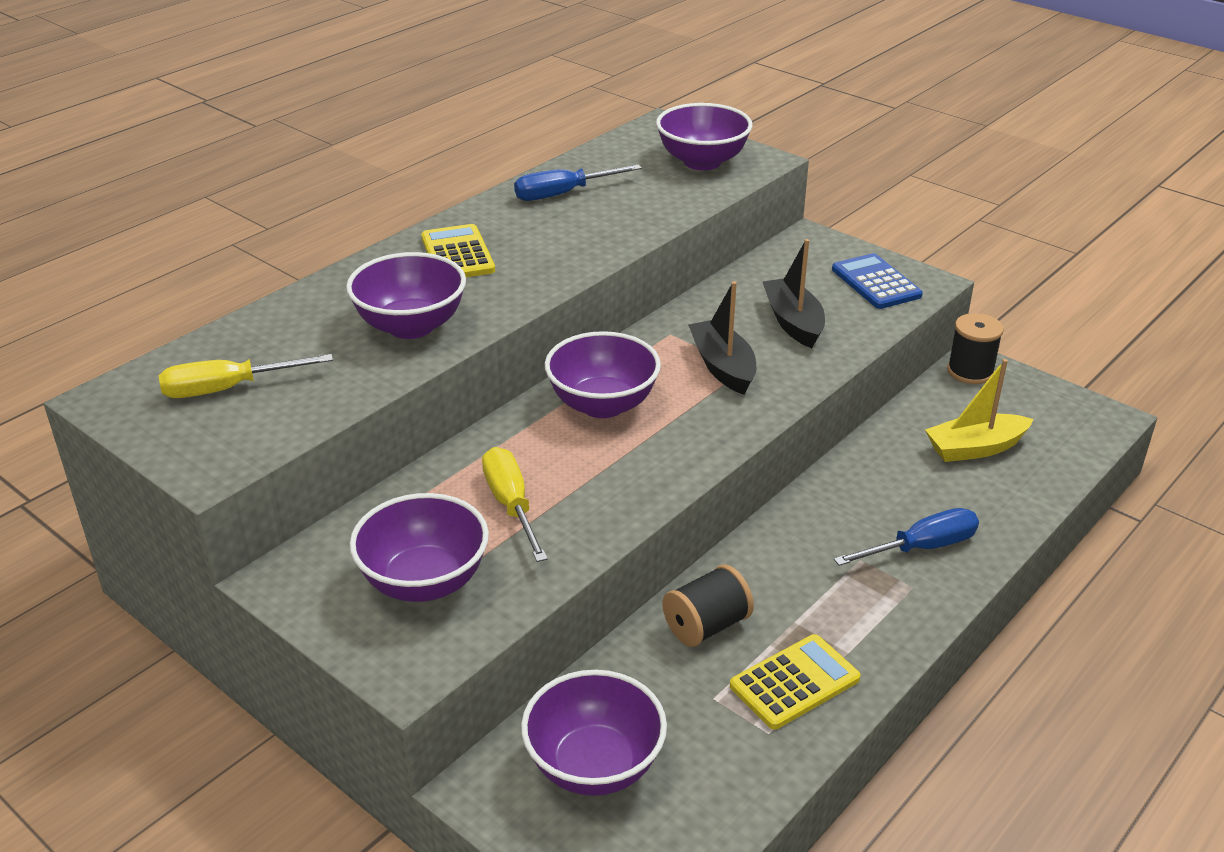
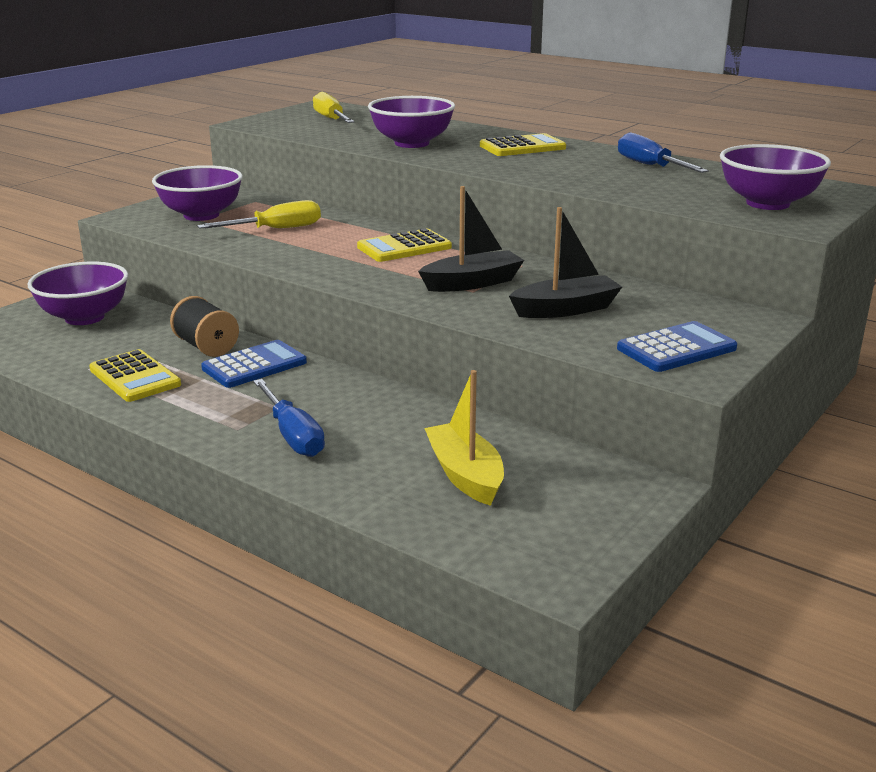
camera: 85 degrees right, 10 degrees down
purple bowl [545,331,661,418] -> yellow calculator [357,228,452,262]
black spool [947,313,1004,384] -> none
none -> blue calculator [201,340,307,388]

